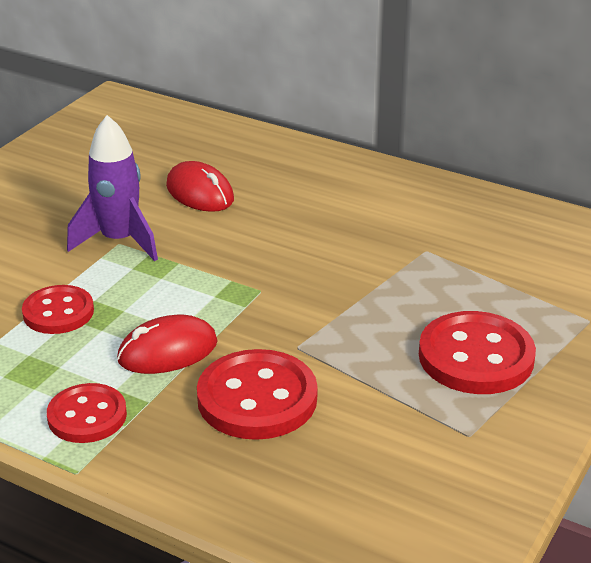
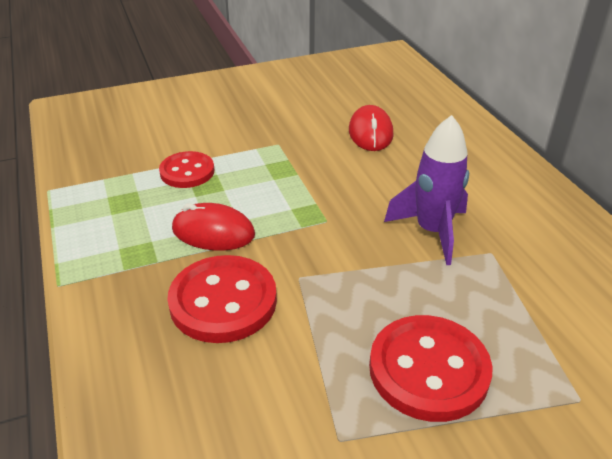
camera: 40 degrees right, 5 degrees up
red button [47,383,127,443] -> none
purple rocket [67,115,158,261] -> purple rocket moved to [384,115,469,265]

